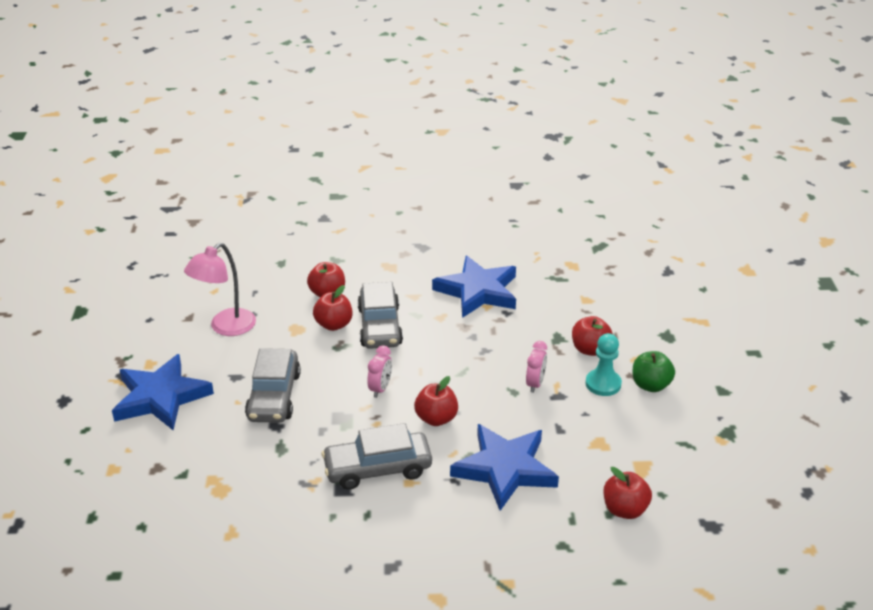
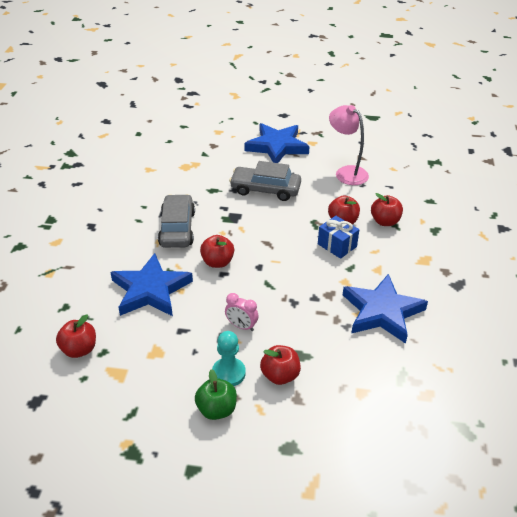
camera: 100 degrees right, 5 degrees up
grey car [357,282,403,349] -> blue gift [318,216,359,259]
pink clock [367,345,392,398] -> none

